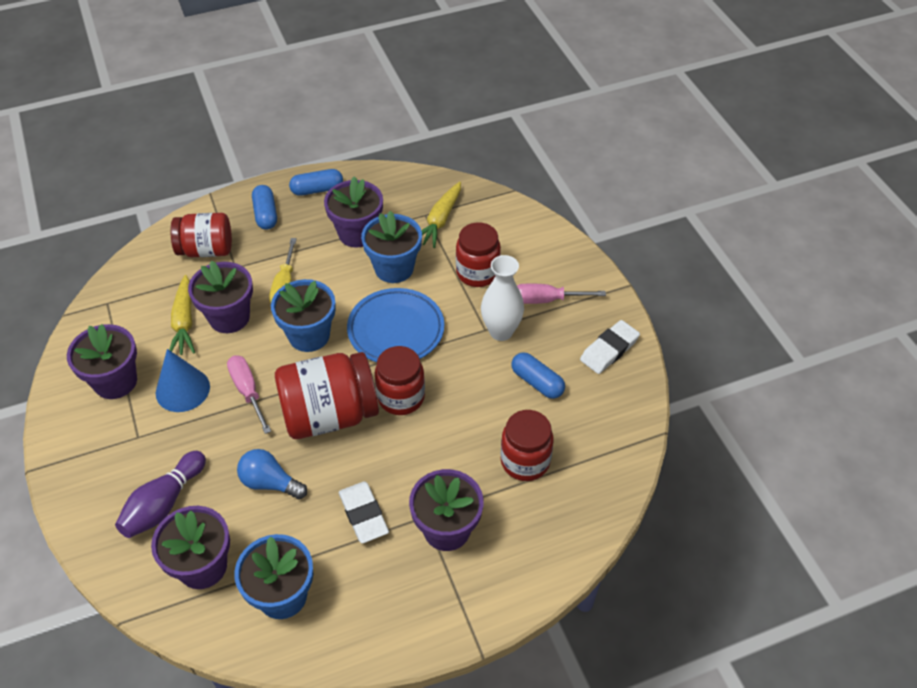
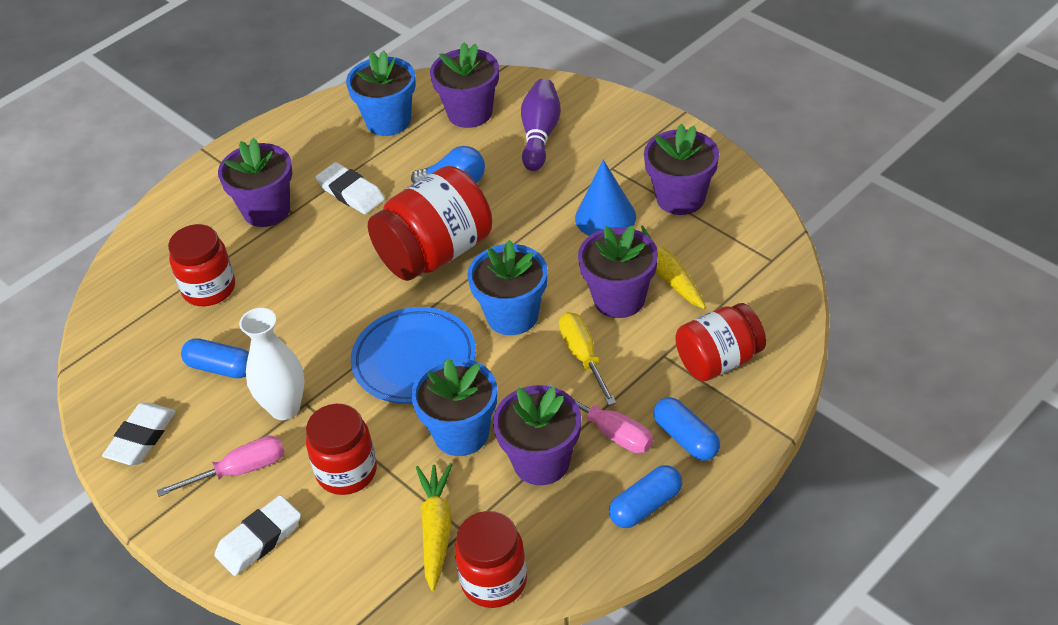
camera: 160 degrees right, 5 degrees down
pink screwdriver [227,355,271,434] -> pink screwdriver moved to [547,384,653,453]
red jar [375,346,425,415] -> red jar moved to [455,511,527,608]
none -> white eraser [214,495,301,576]

